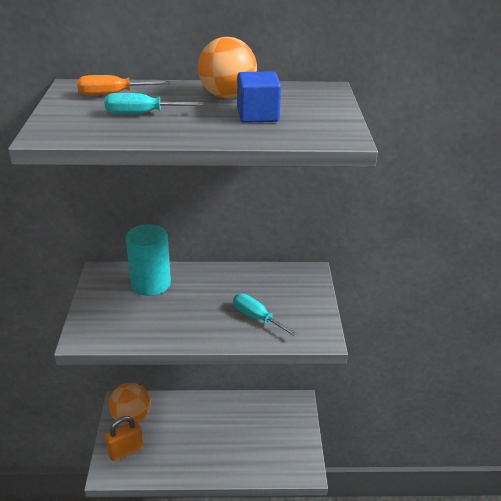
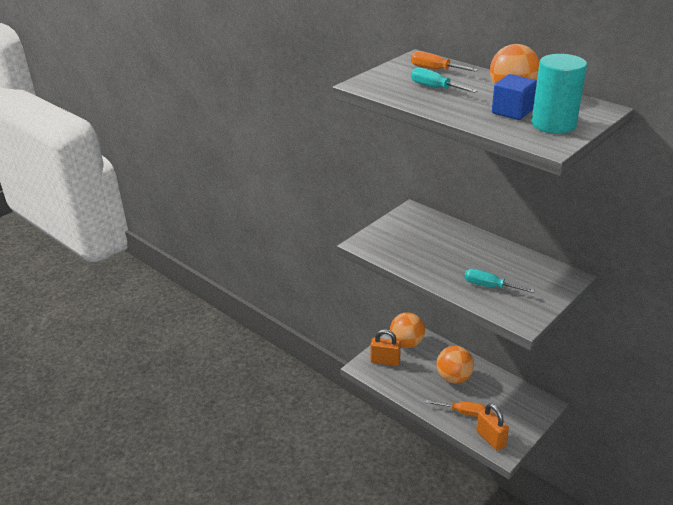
camera: 45 degrees right, 0 degrees up
turquoise cylinder [126,224,171,296] -> turquoise cylinder moved to [532,54,587,134]
turquoise screwdriver [233,294,298,337] -> turquoise screwdriver turned 60 degrees counterclockwise [464,269,535,293]
none -> orange screwdriver [425,400,486,417]
none -> orange ball [436,346,474,383]
none -> orange padlock [476,403,509,451]

